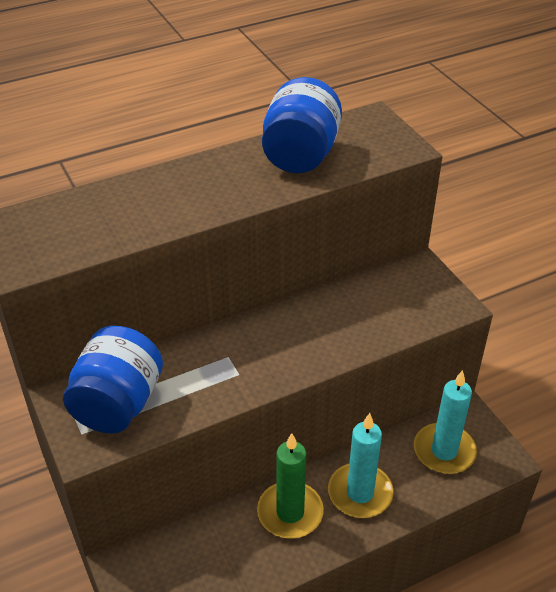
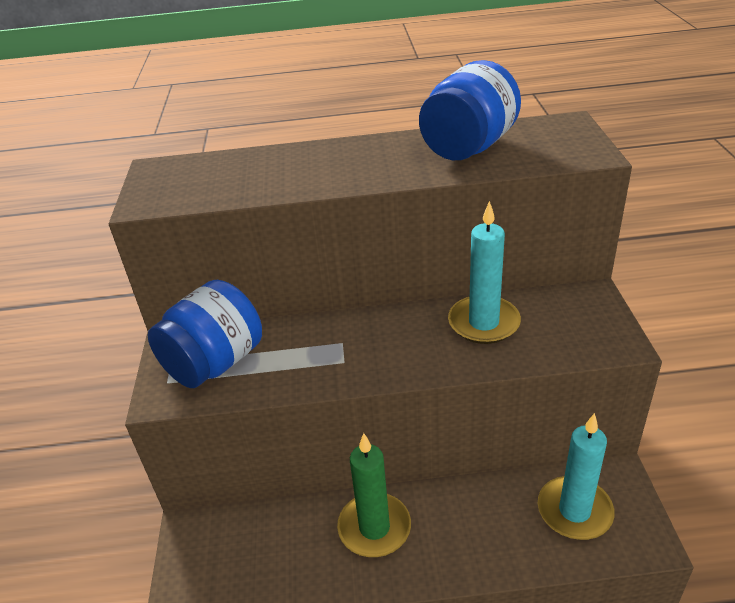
camera: 25 degrees right, 5 degrees down
turquoise candle [328,413,394,518] -> turquoise candle moved to [448,201,521,344]

